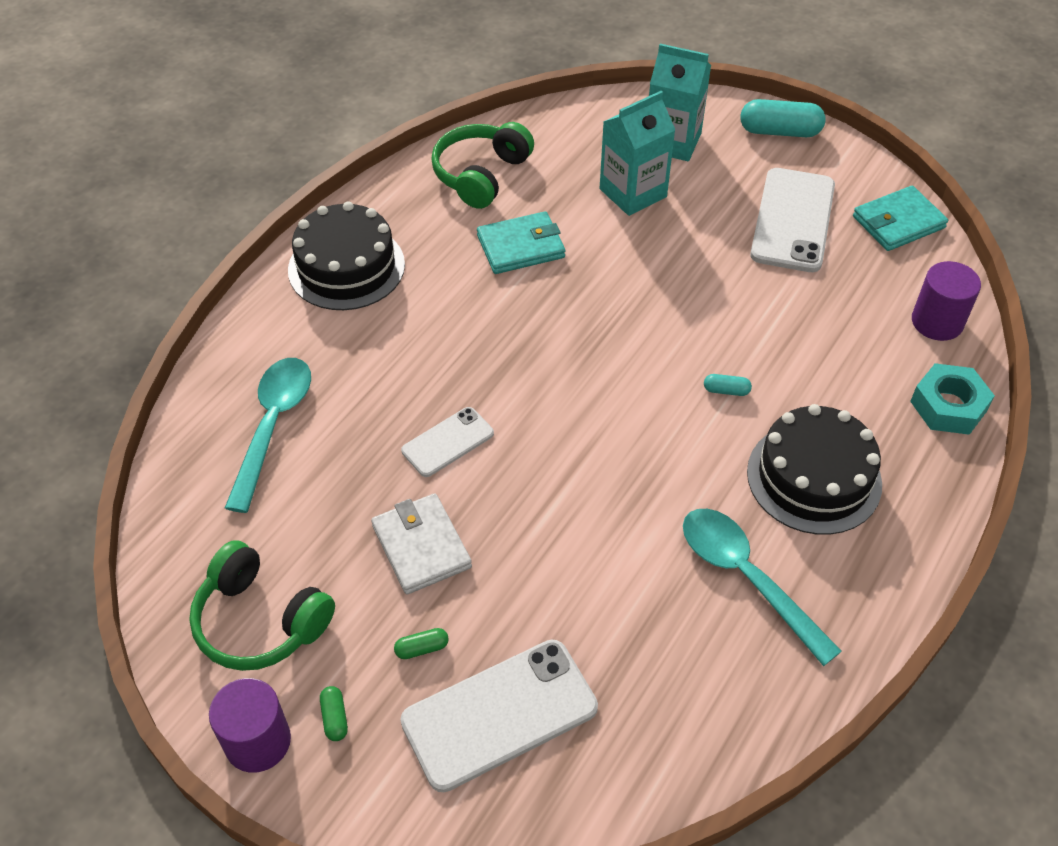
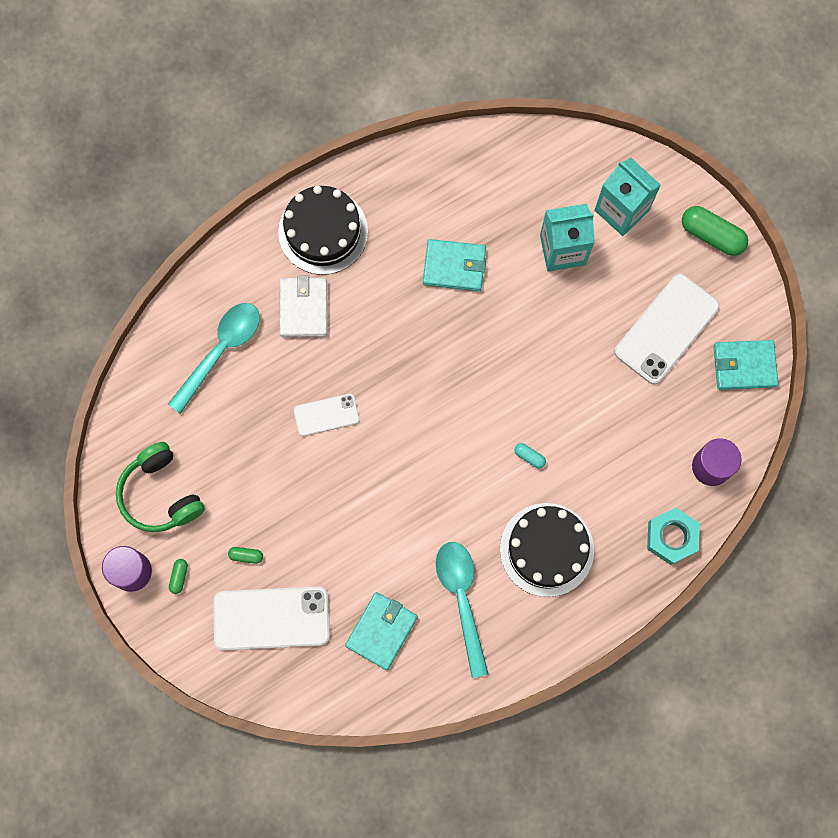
camera: 25 degrees right, 25 degrees up
white wallet [371,493,472,594] -> white wallet moved to [280,276,327,337]
green headphones [431,122,534,209] -> none
turquoise capsule [740,99,826,137] -> green capsule [682,206,748,256]
none -> turquoise wallet [345,592,418,670]

